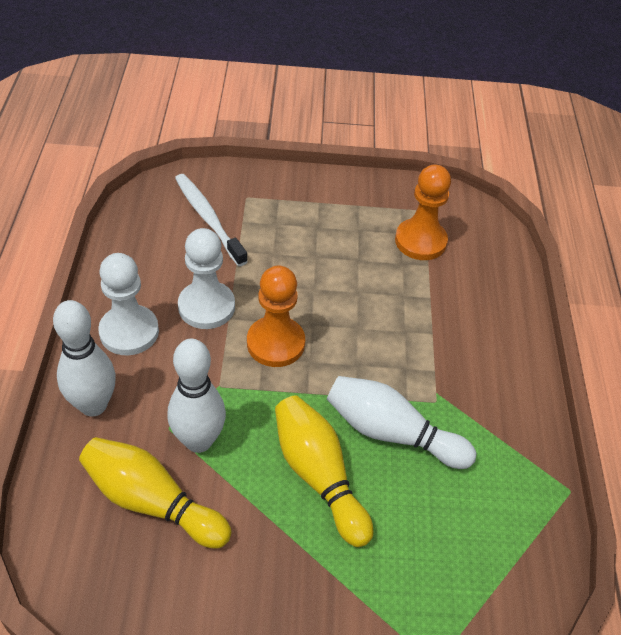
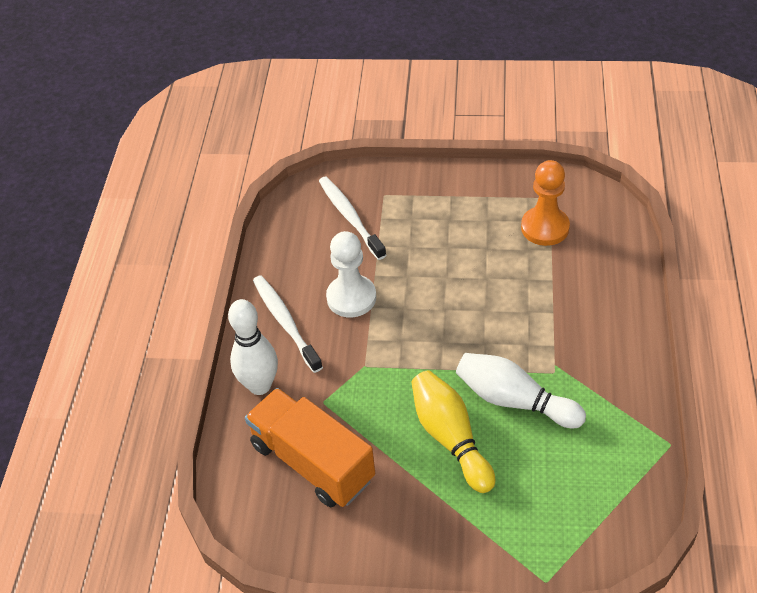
camera: 10 degrees right, 0 degrees up
yellow bowling pin [79,437,232,548] -> orange truck [245,388,375,508]
white pawn [98,253,159,355] -> white toothbrush [253,275,323,373]
white bowling pin [167,339,226,453] -> none
orange pawn [247,266,305,367] -> none

